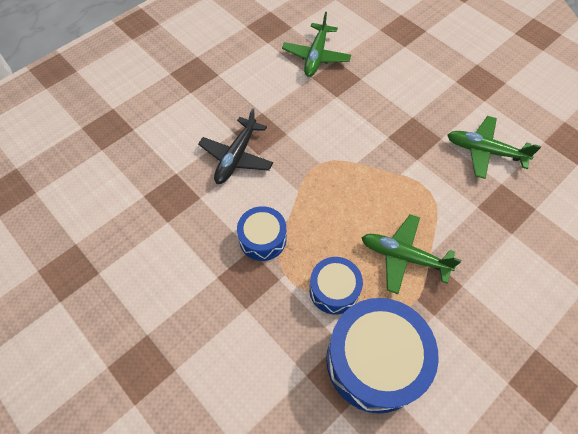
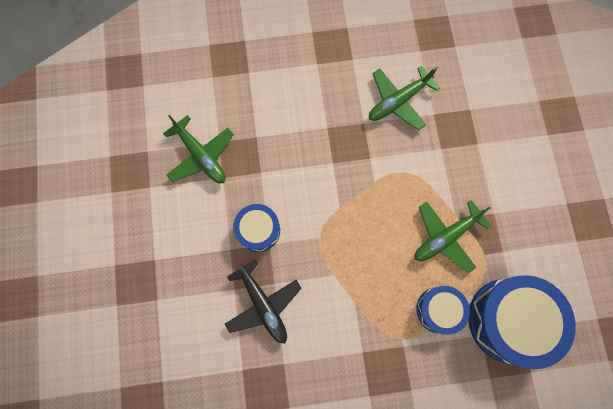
camera: 55 degrees left, 15 degrees up
blue drum [237,206,287,261] -> blue drum moved to [233,204,280,252]

